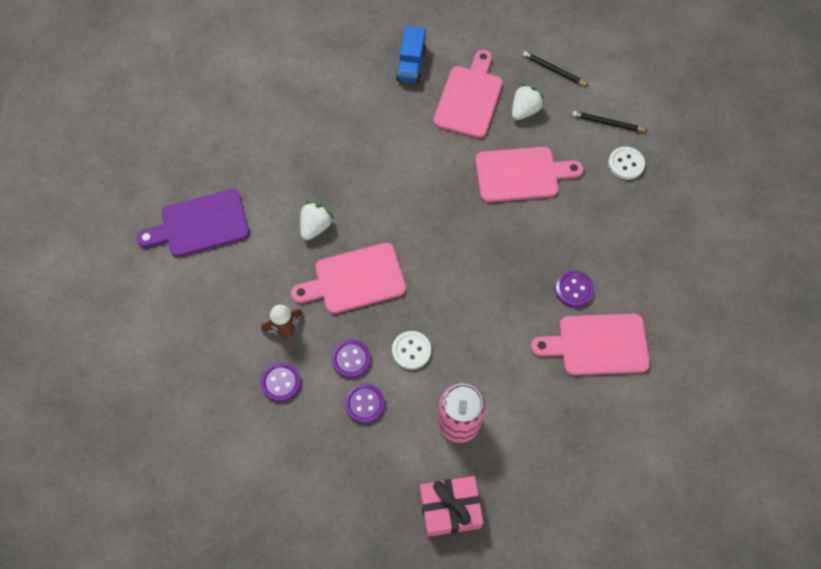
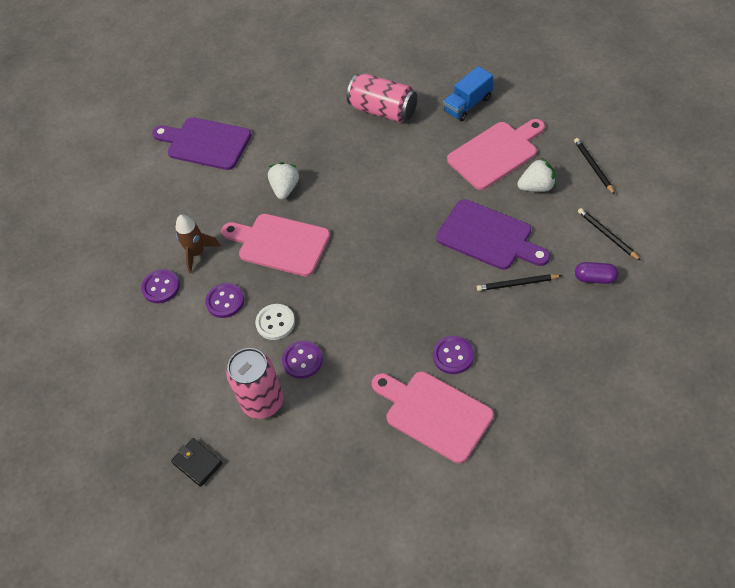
camera: 45 degrees right, 10 degrees down
white strawberry [300,202,334,240] -> white strawberry turned 60 degrees counterclockwise [268,162,299,200]
purple button [345,383,385,424] -> purple button moved to [282,341,323,379]
pink gift [420,476,483,537] -> black wallet [171,438,223,487]
pink cutting board [475,147,583,202] -> purple cutting board [436,199,550,270]
white button [608,147,645,180] -> purple capsule [575,262,618,284]
none -> pink can [347,74,417,123]
none -> black pencil [477,274,562,291]

